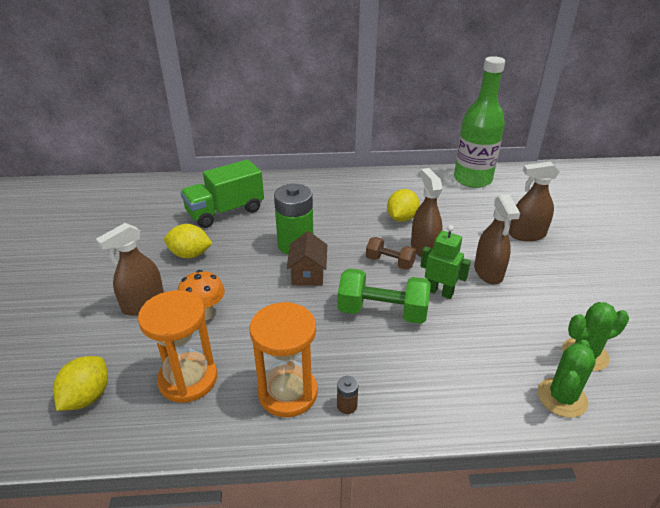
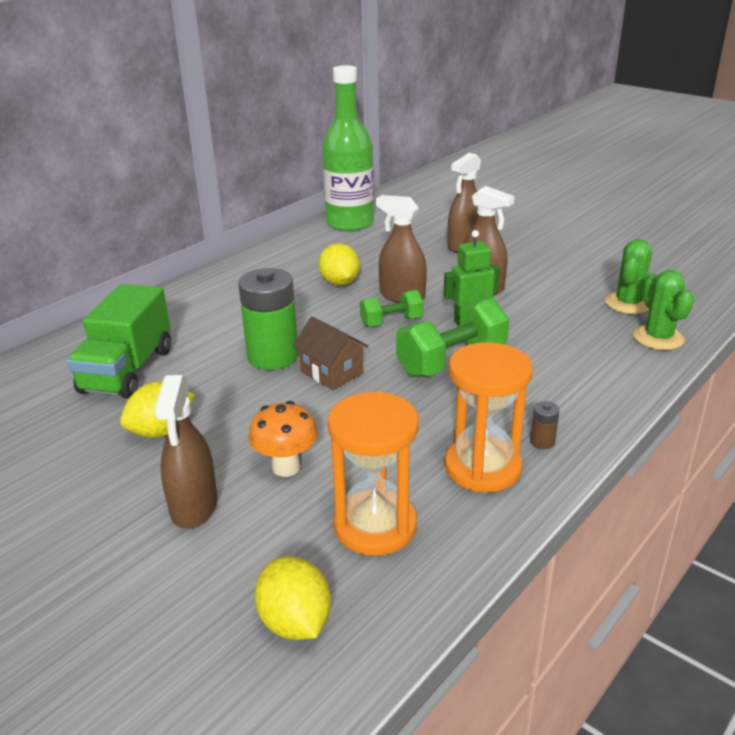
camera: 45 degrees left, 5 degrees down
brown dumbbell [366,237,416,270] -> green dumbbell [360,290,423,327]

